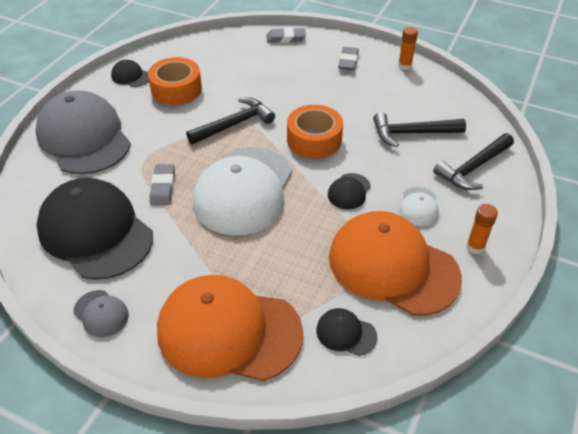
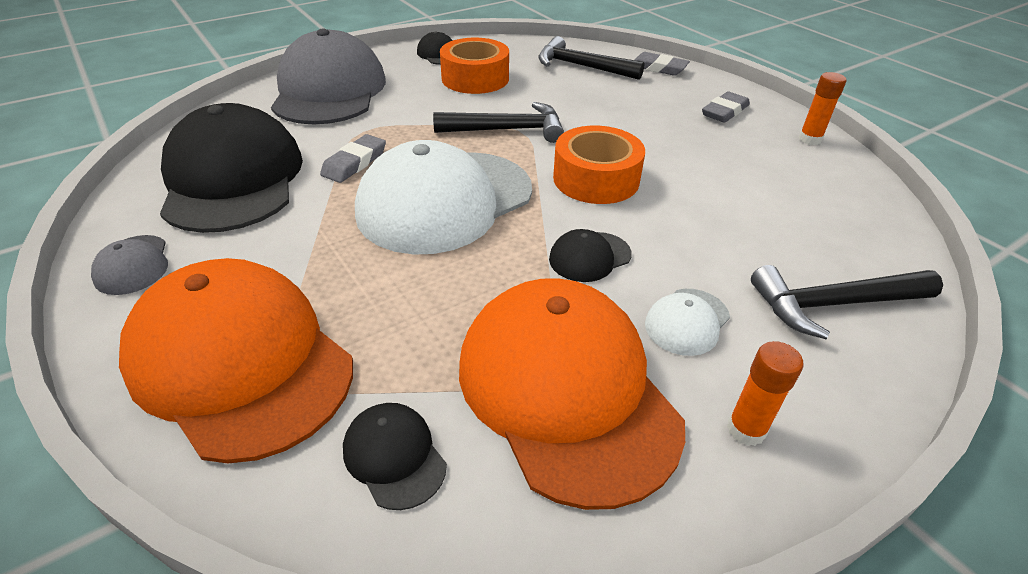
camera: 30 degrees right, 5 degrees down
black hammer [373,112,466,147] -> black hammer moved to [538,36,645,80]

